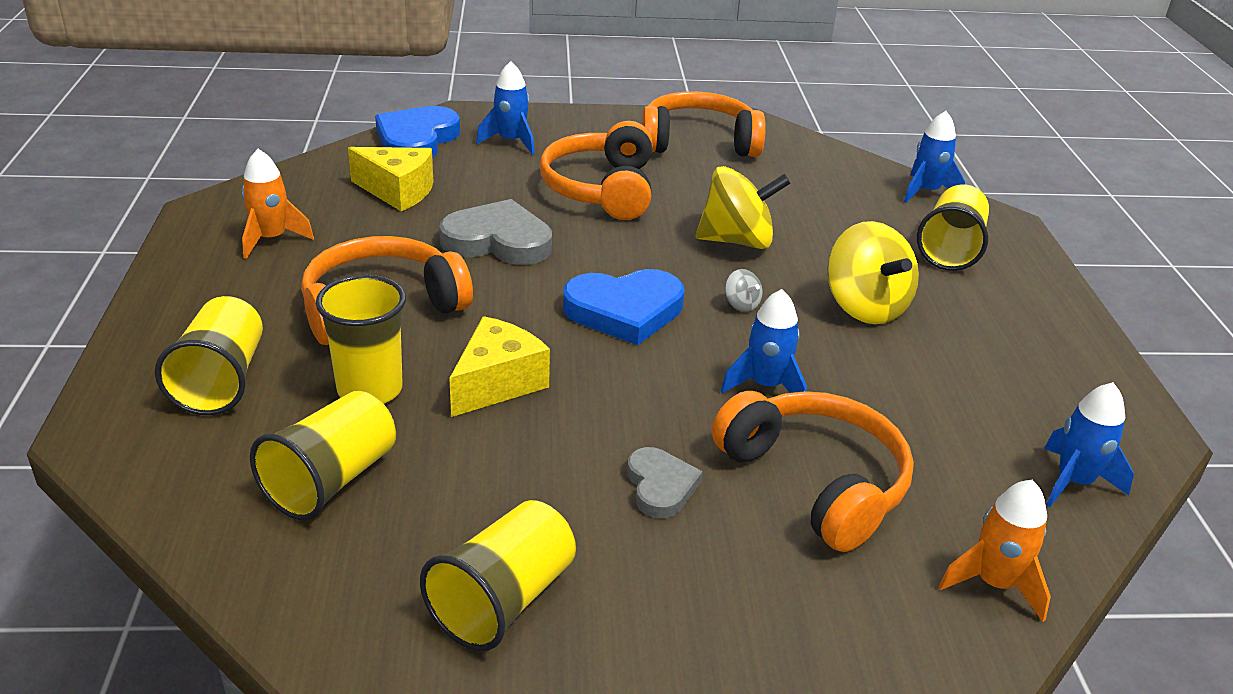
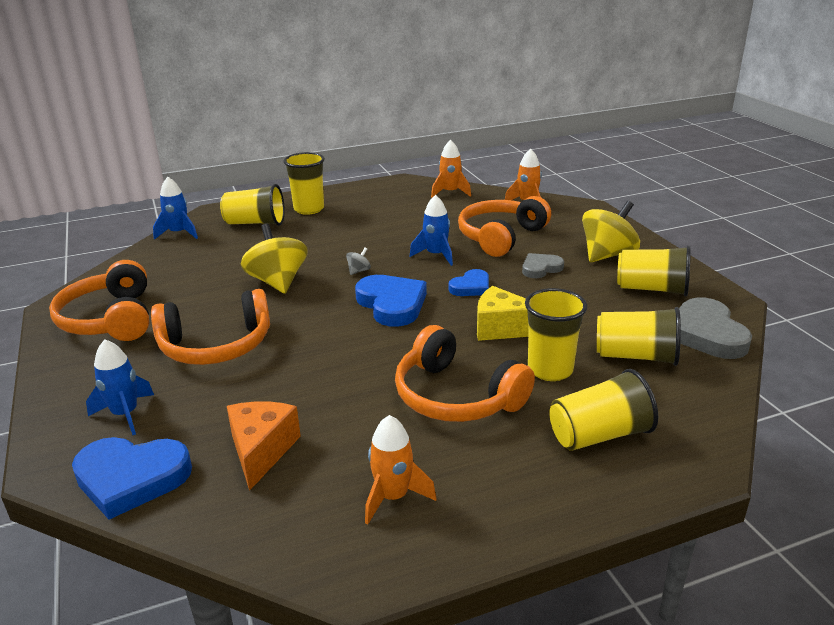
camera: 105 degrees left, 5 degrees down
yellow cheese [348,147,434,211] -> orange cheese [227,401,301,491]
grey heart [439,199,552,265] -> grey heart moved to [679,297,752,359]
yellow spinning top [827,221,919,324] -> yellow spinning top moved to [582,201,640,262]
blue rocket [1044,382,1134,507] -> orange rocket [431,140,471,198]
none -> yellow cup [284,152,325,215]
none -> blue heart [449,269,489,296]

